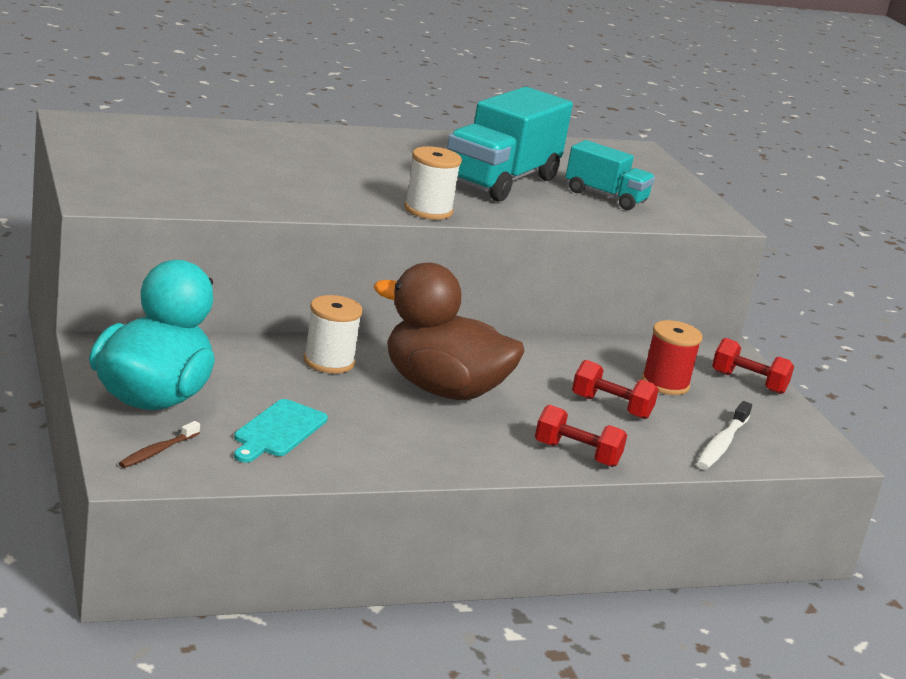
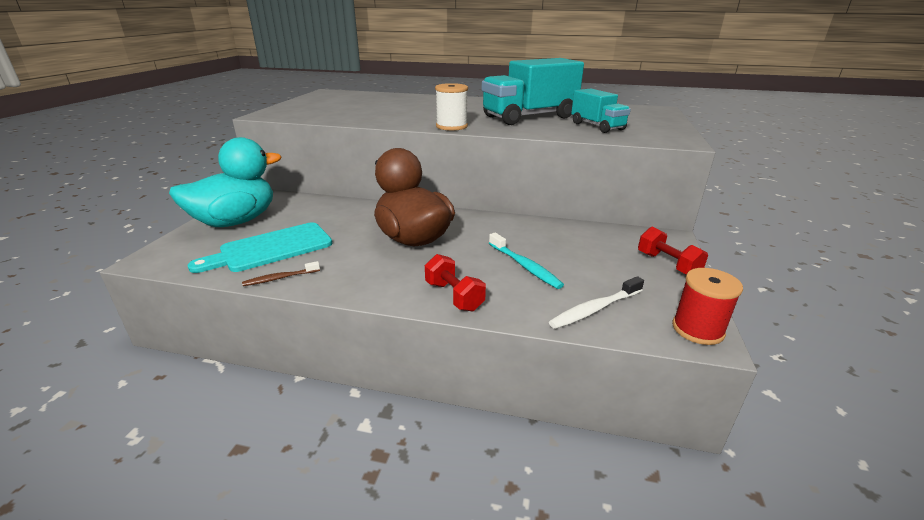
camera: 35 degrees right, 5 degrees up
brown toothbrush [119,421,200,468] -> brown toothbrush moved to [242,261,320,286]
turquoise cutting board [234,399,328,463] -> turquoise cutting board [188,223,332,273], size x1.51
white spool [304,295,363,374] -> none
red dumbbell [572,360,659,419] -> turquoise toothbrush [489,233,564,289]
red spool [641,320,703,395] -> red spool moved to [672,268,743,345]

